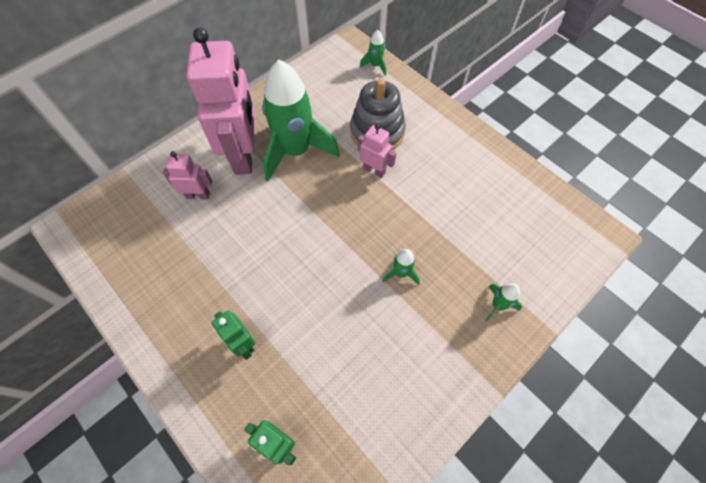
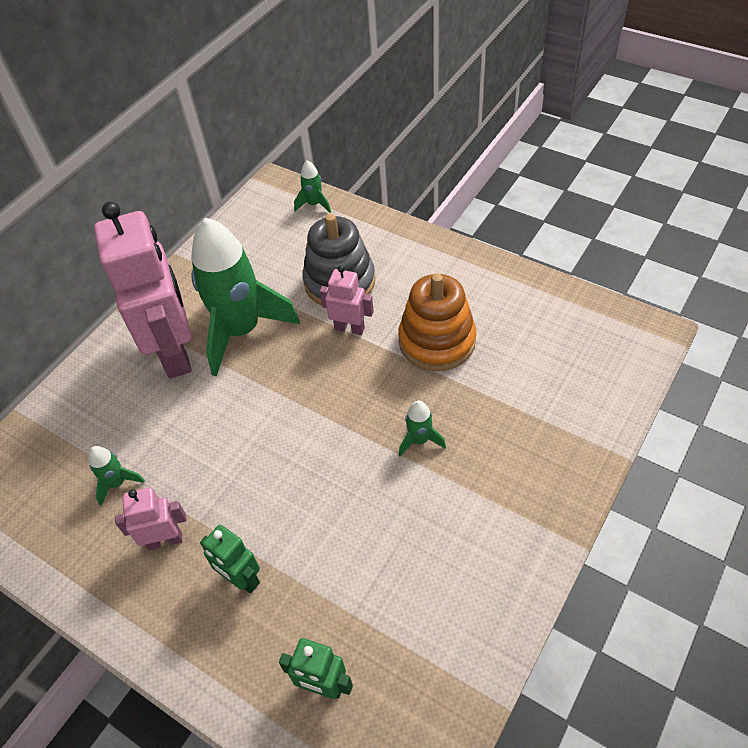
camera: 10 degrees left, 10 degrees down
pink robot [163,151,212,200] -> pink robot moved to [115,487,187,550]
green rocket [485,283,522,321] -> green rocket moved to [88,446,145,506]
none -> orange stacking toy [398,274,476,371]

